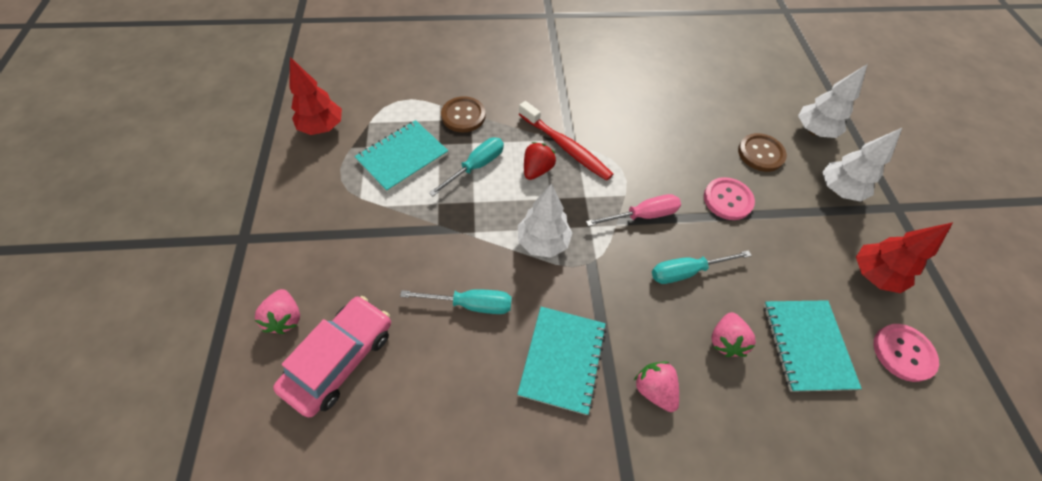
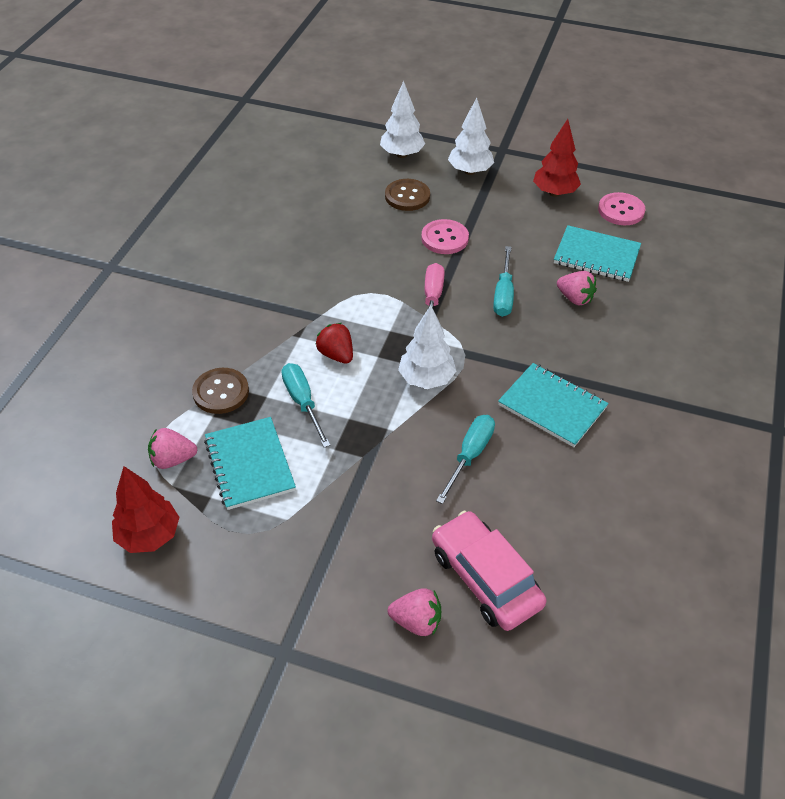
camera: 65 degrees left, 10 degrees down
red toothbrush [519,101,613,181] -> none
pink strawberry [634,362,679,412] -> pink strawberry moved to [148,428,197,469]

